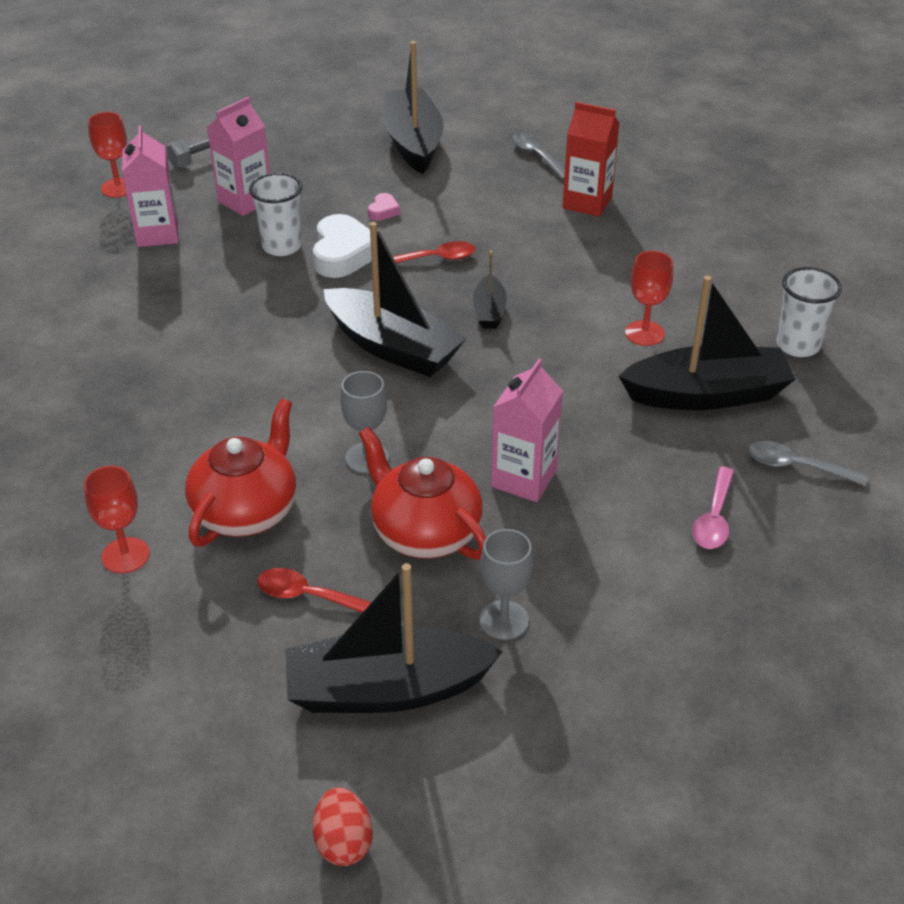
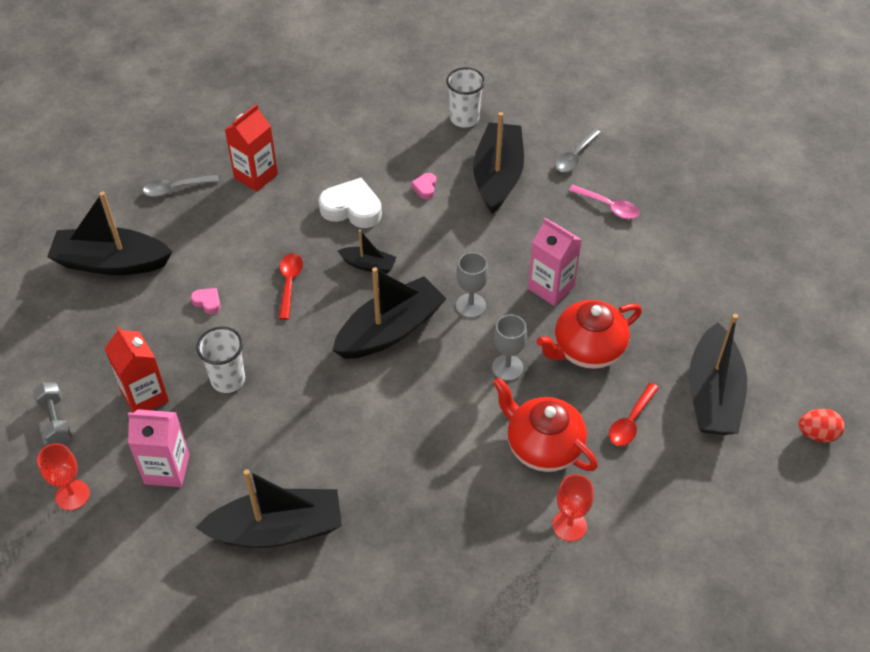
camera: 75 degrees left, 10 degrees up
pink carton [207,97,270,216] -> red carton [105,326,169,413]
white heart [313,214,372,278] -> white heart moved to [319,178,382,228]
grey goblet [480,529,533,640] -> grey goblet moved to [456,252,488,318]
red goblet [625,251,673,346] -> pink heart [411,173,436,199]
none -> black boat [196,469,342,548]

